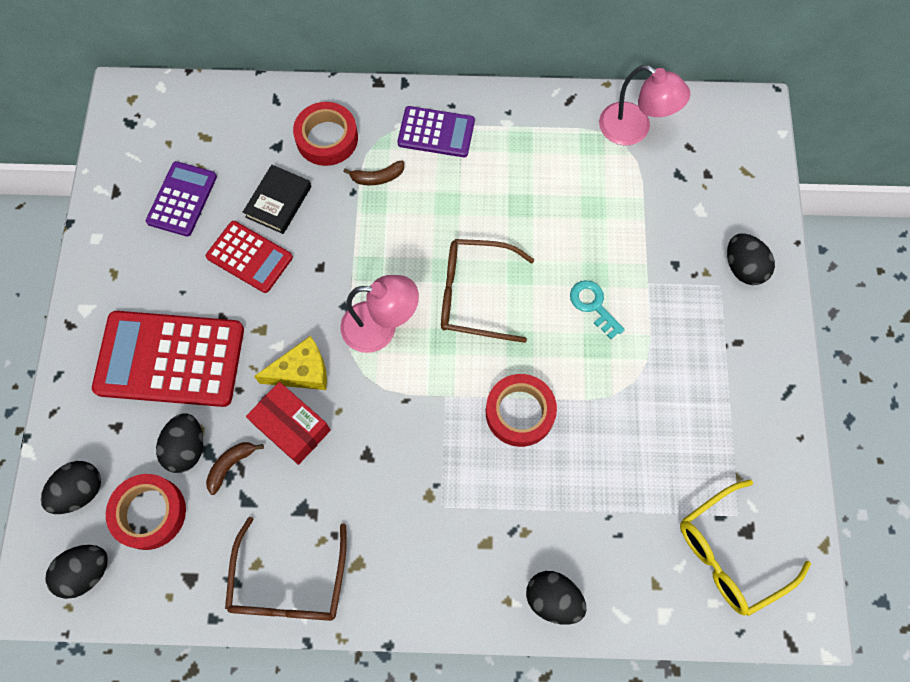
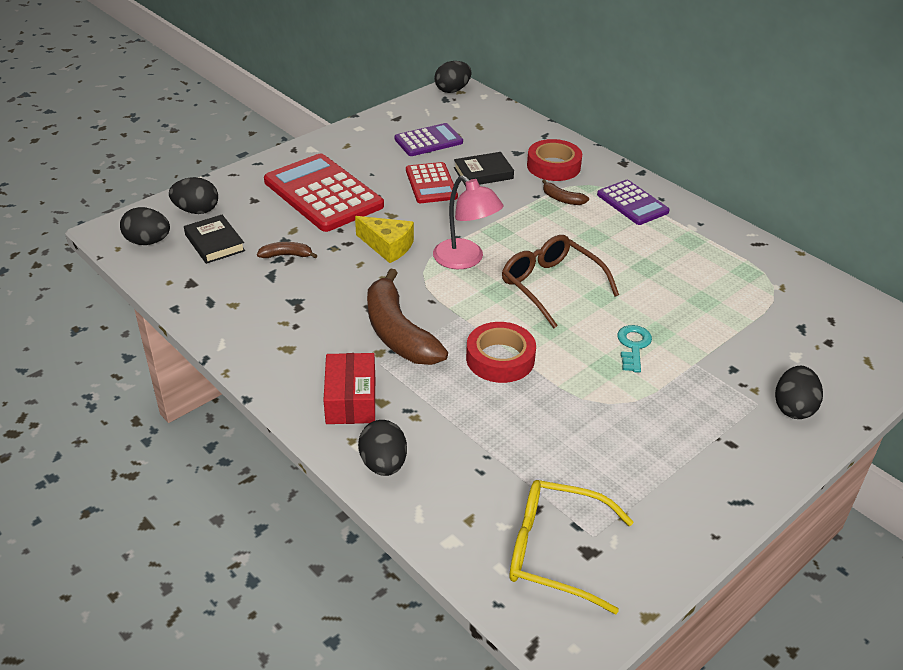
camera: 45 degrees right, 30 degrees down
red tape [106,474,186,550] -> black book [184,215,245,264]
black egg [156,413,203,473] -> black egg moved to [434,61,472,93]
brown glasses [225,517,347,621] -> none
red box [246,382,331,465] -> red box moved to [323,353,375,424]
pink lamp [599,65,690,145] -> none
none -> brown banana [367,268,448,365]

